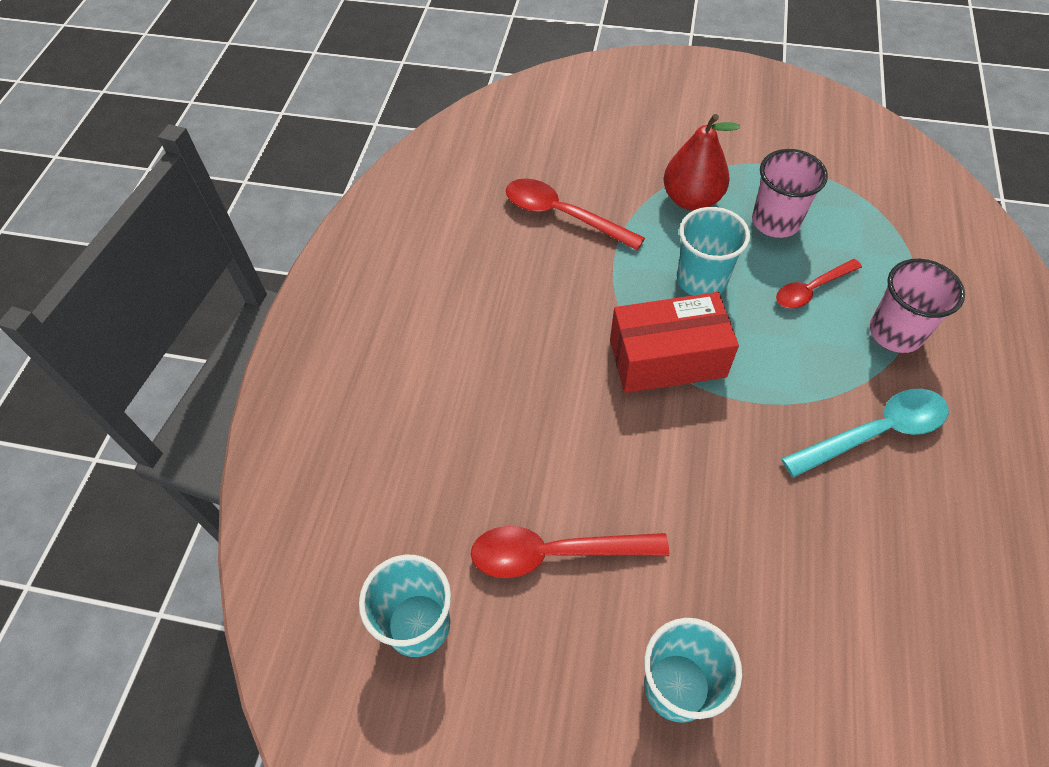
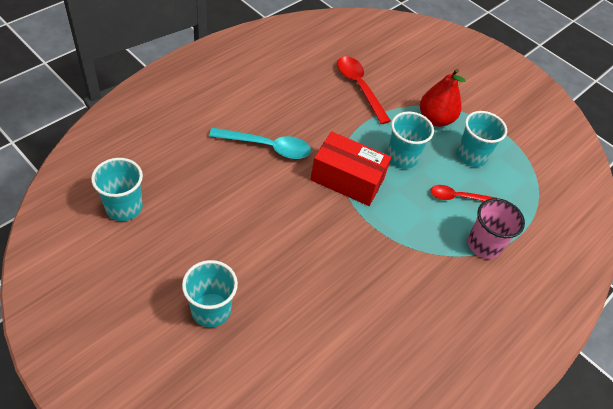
camera: 25 degrees right, 5 degrees down
red spoon [471,526,669,578] -> none
pink cup [752,149,828,238] -> turquoise cup [457,111,507,167]
turquoise spoon [781,389,949,477] -> turquoise spoon moved to [209,128,311,159]

